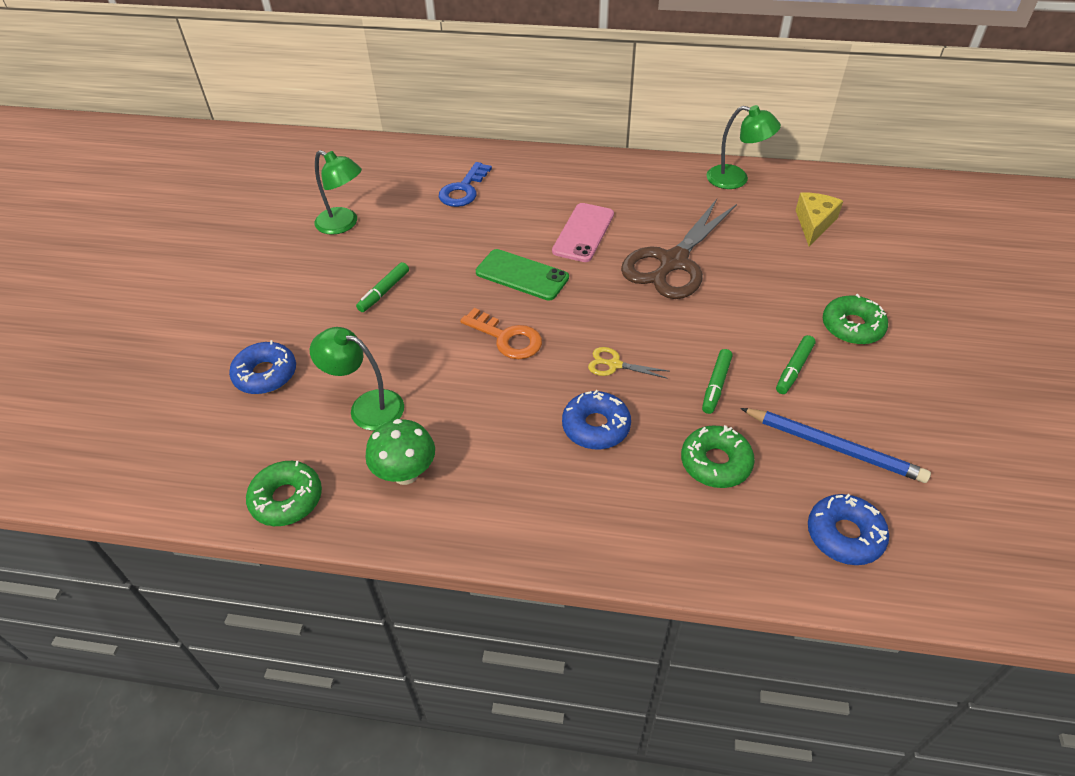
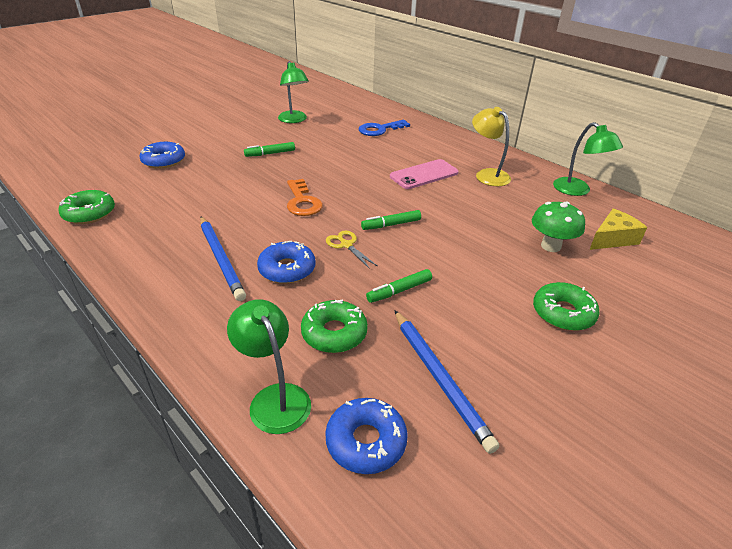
camera: 35 degrees right, 10 degrees down
green lamp [310,327,404,431] -> green lamp moved to [227,299,311,434]
green mushroom [365,419,435,485] -> green mushroom moved to [532,201,585,252]
green phone [476,249,569,301] -> none
brown scissors [621,199,737,299] -> none
green marker [776,335,816,394] -> green marker moved to [361,210,421,230]
none -> blue pencil [200,216,246,301]
none -> yellow lamp [472,107,511,186]

